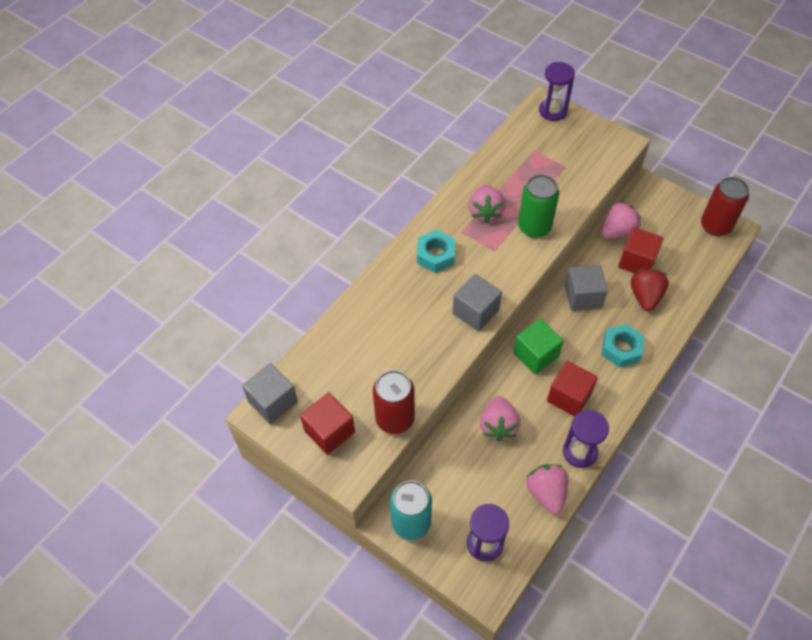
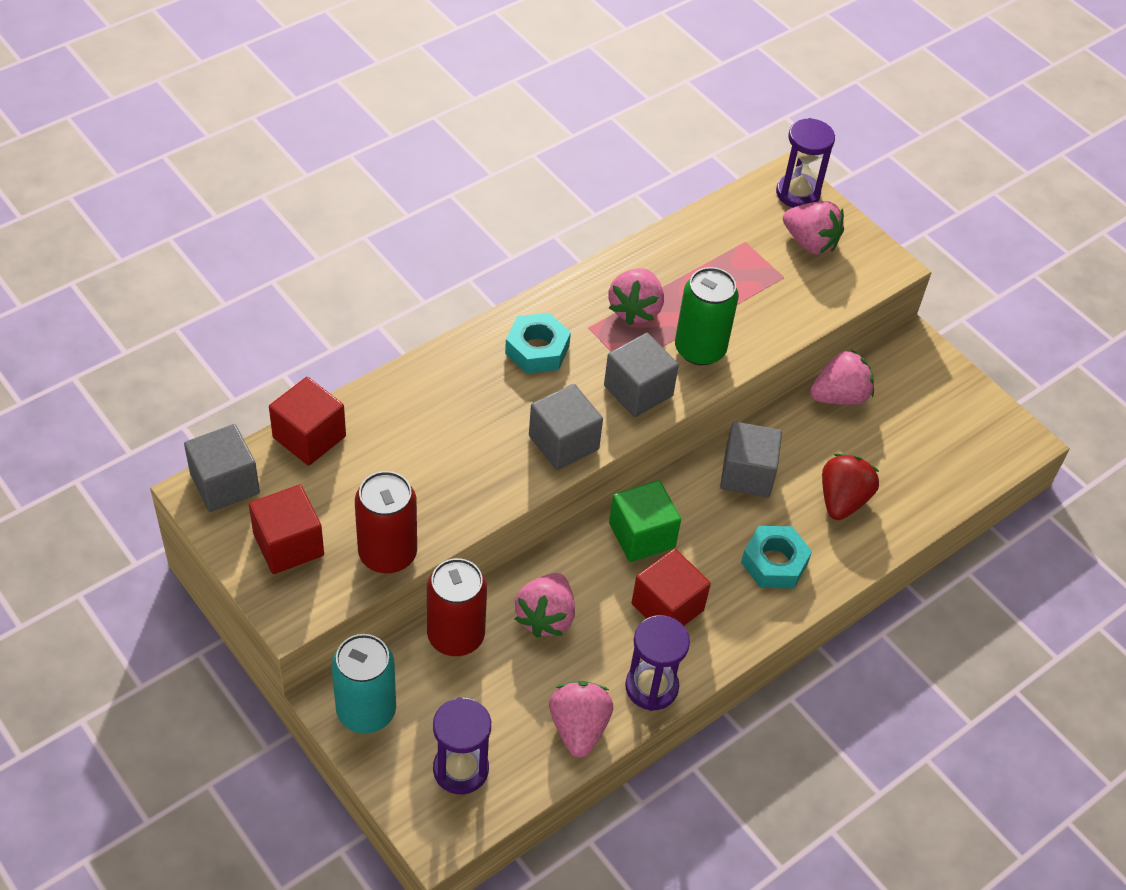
camera: 10 degrees right, 5 degrees down
red cube [618,227,664,274] -> red cube moved to [269,377,346,466]
red can [701,177,749,236] -> red can moved to [427,558,487,656]
none -> grey cube [604,333,679,417]
none -> pink strawberry [783,201,844,254]

